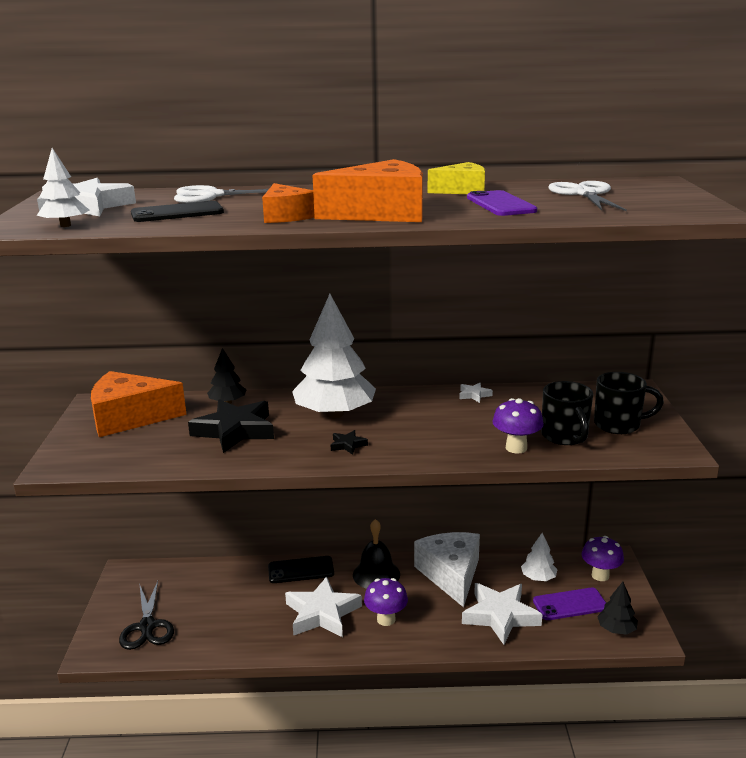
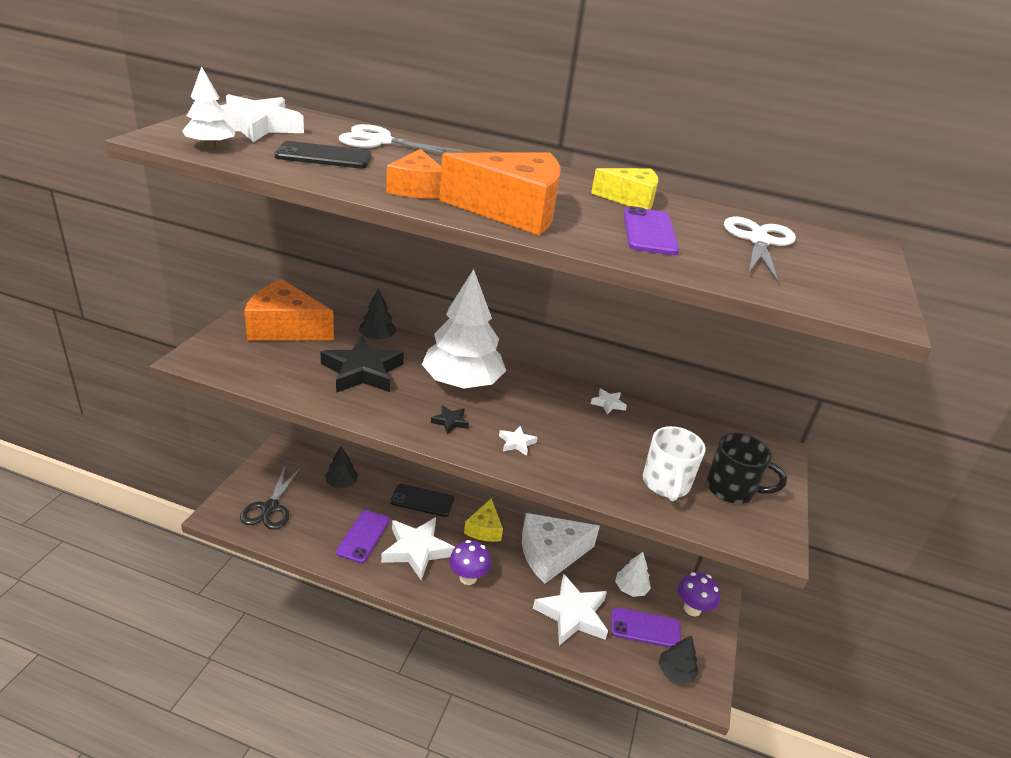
camera: 15 degrees right, 10 degrees up
black bell [353,519,400,589] -> yellow cheese [464,498,503,542]
white cheese [414,532,480,607] -> white cheese turned 120 degrees counterclockwise [522,513,600,584]
purple mushroom [492,398,544,453] -> none
black mug [541,381,593,445] -> white mug [643,426,705,501]
none -> black tree [325,446,358,488]
none -> purple phone [336,510,390,563]
none -> white star [499,426,538,456]

